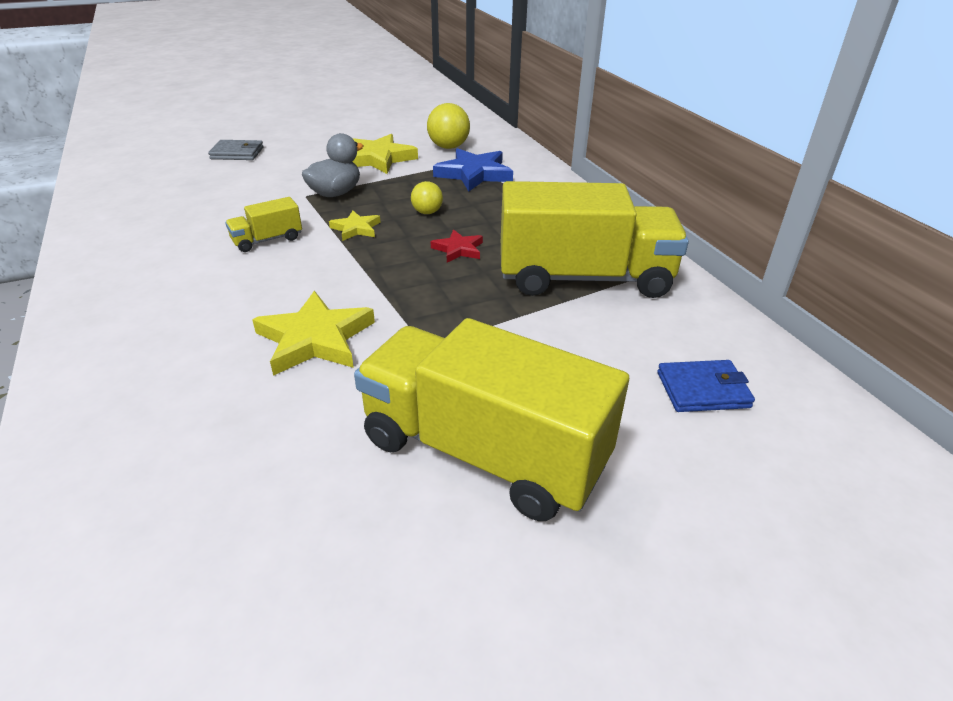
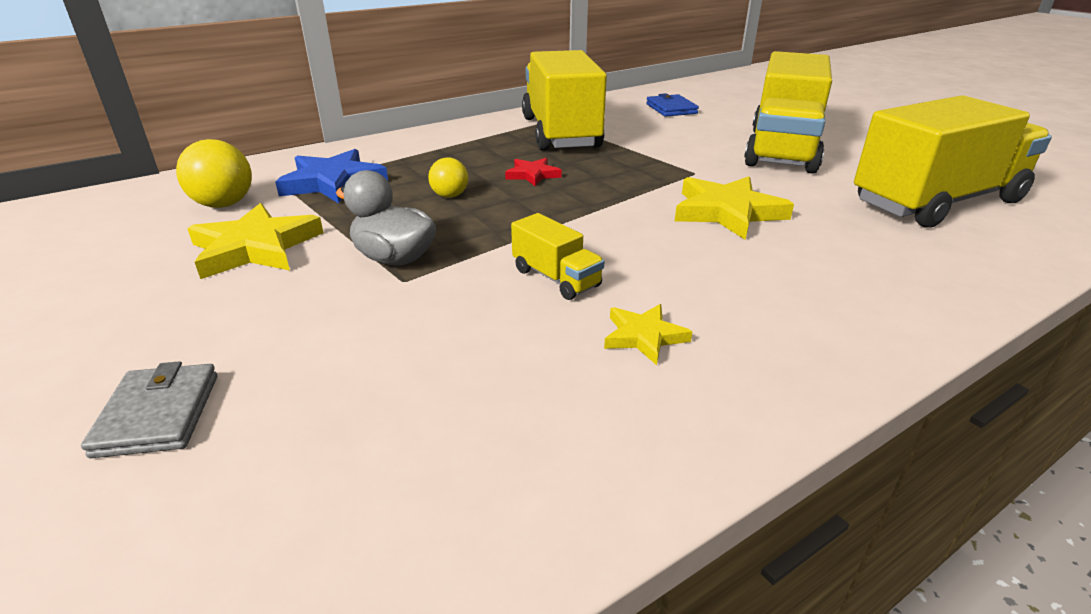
camera: 100 degrees left, 5 degrees down
yellow star [329,210,380,241] -> yellow star moved to [604,304,692,365]
none -> yellow truck [854,95,1052,228]

